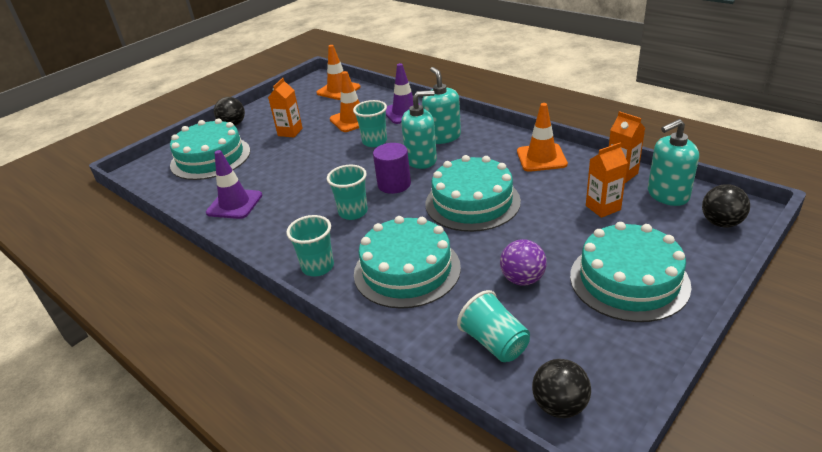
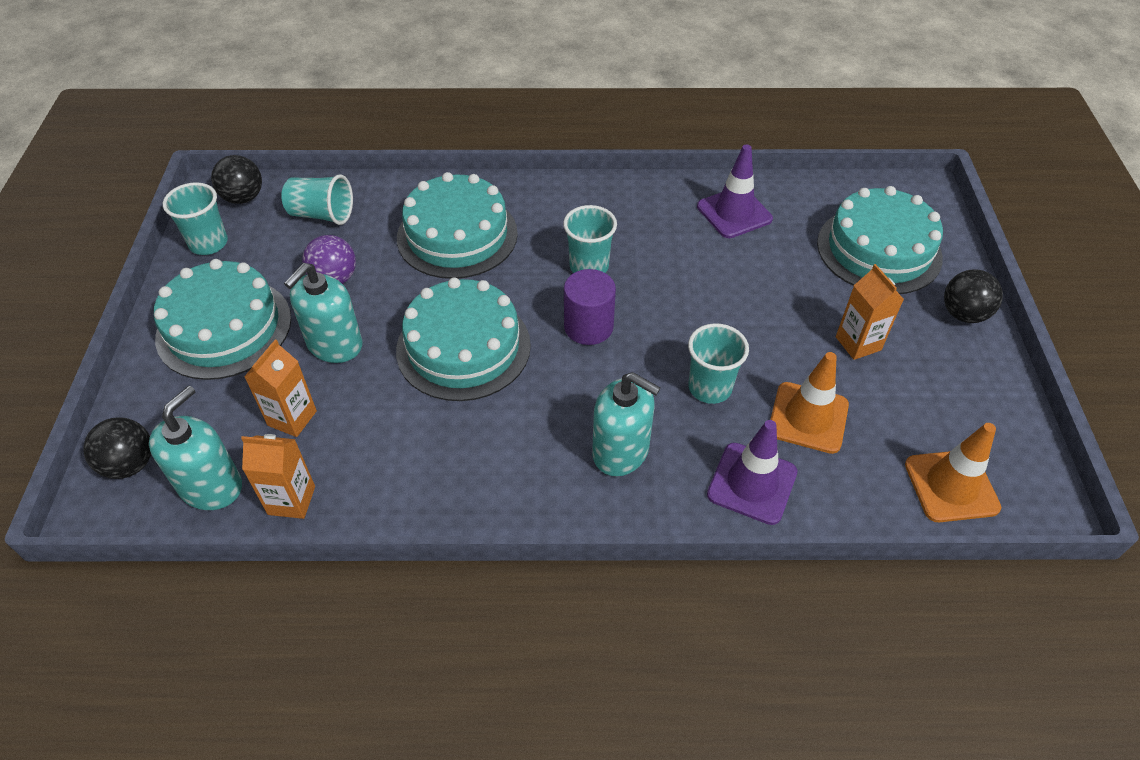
camera: 135 degrees right, 15 degrees up
turquoise cup [286,215,334,276] -> turquoise cup moved to [163,182,228,255]
turquoise soap dispenser [401,90,437,169] -> turquoise soap dispenser moved to [284,263,362,363]
orange traffic cone [517,103,568,172] -> none

